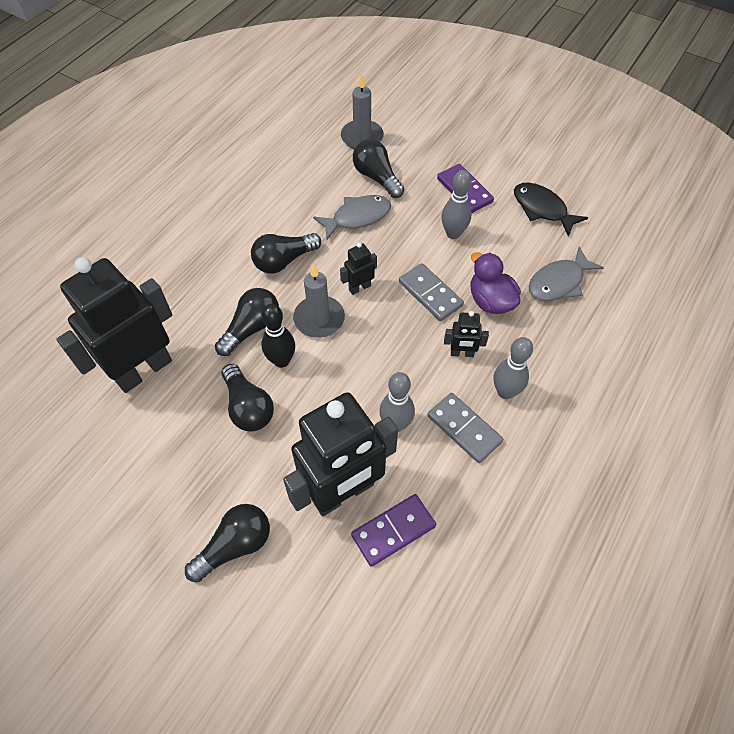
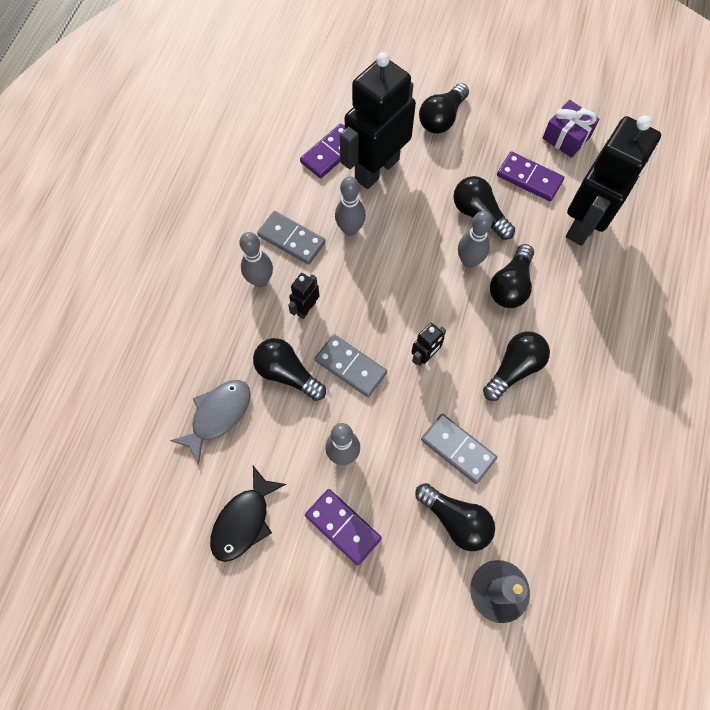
camera: 165 degrees right, 10 degrees up
black bowling pin [261,304,295,368] -> grey bowling pin [458,211,492,268]
grey candle [293,264,345,338] -> none
grey fish [313,195,391,240] -> grey domino [421,414,497,484]
black robot [444,311,489,357] -> black robot turned 45 degrees counterclockwise [288,273,320,319]
purple duck [471,252,521,314] -> black light bulb [253,338,326,401]
black fish [514,183,588,237] -> black fish turned 90 degrees clockwise [210,466,287,562]
none -> purple domino [497,151,564,201]
none -> purple gift [542,100,600,158]

